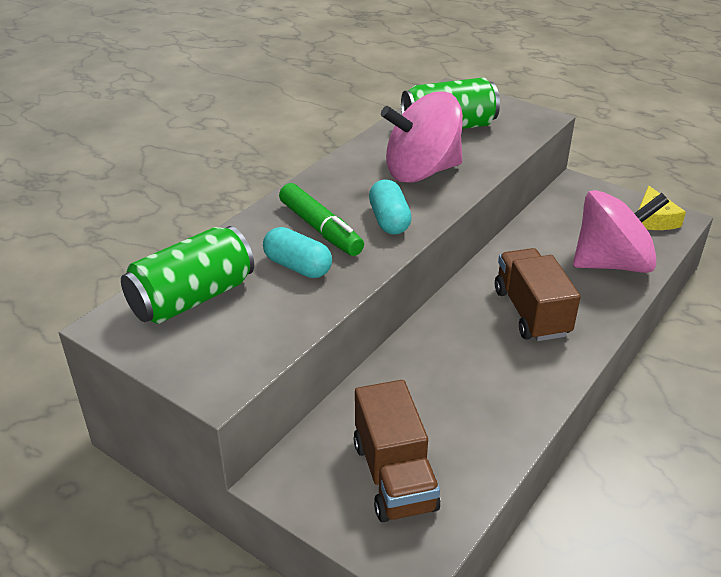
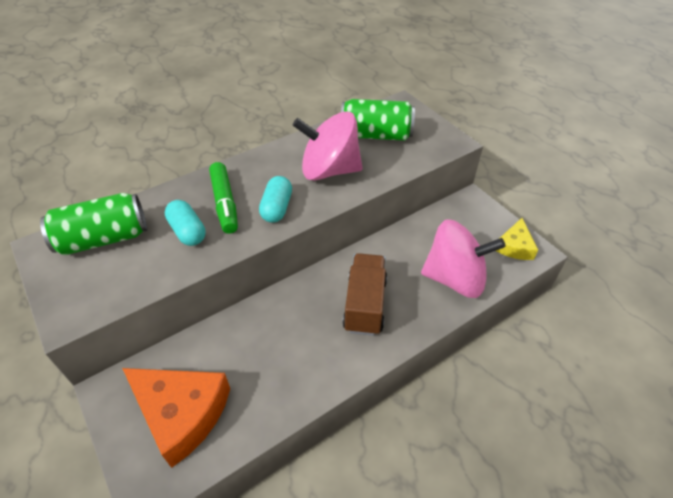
camera: 20 degrees right, 10 degrees up
brown truck [353,380,440,522] -> orange cheese [122,368,230,468]

